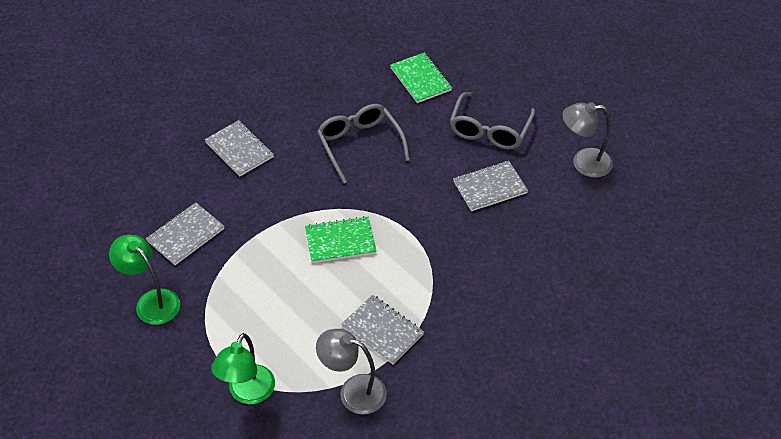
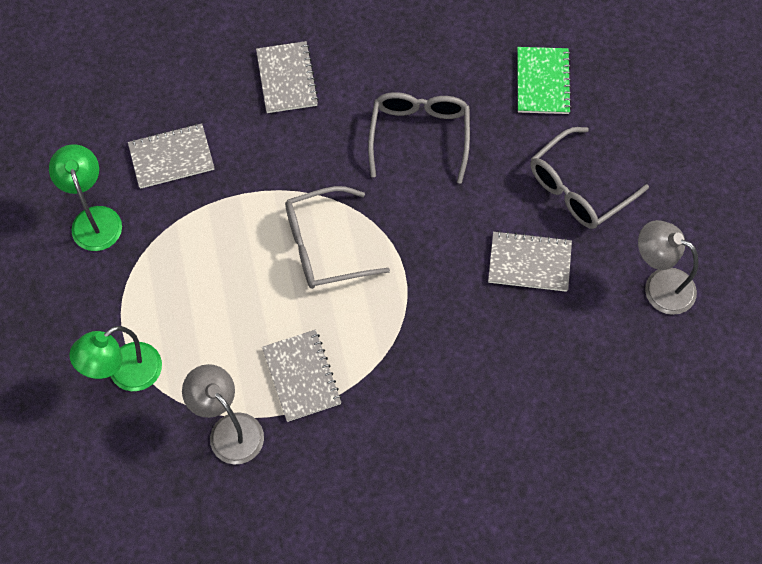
camera: 30 degrees right, 15 degrees up
green notebook [305,216,376,263] -> grey glasses [285,186,390,289]

